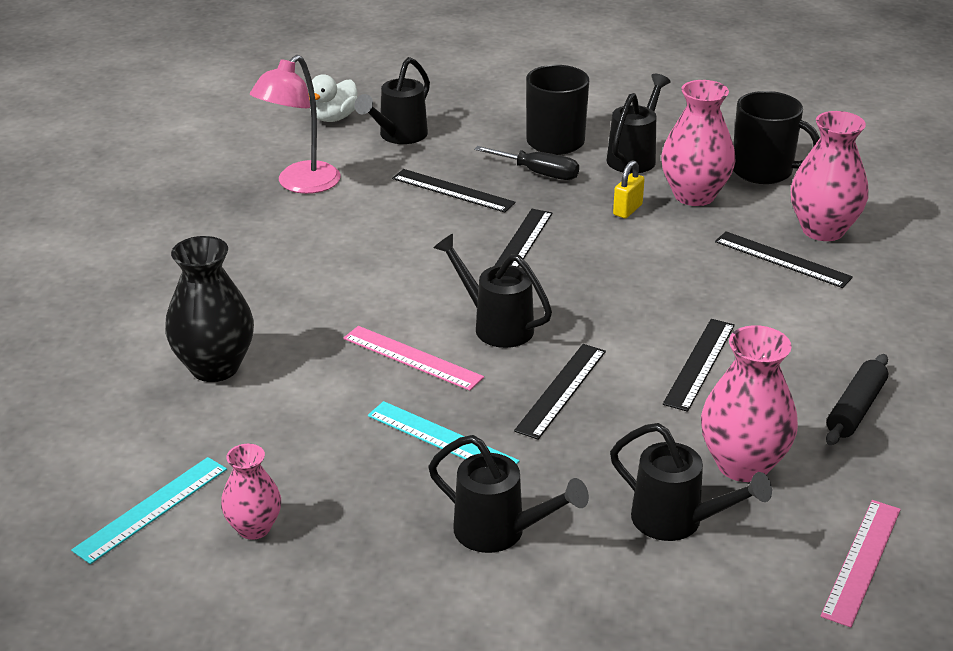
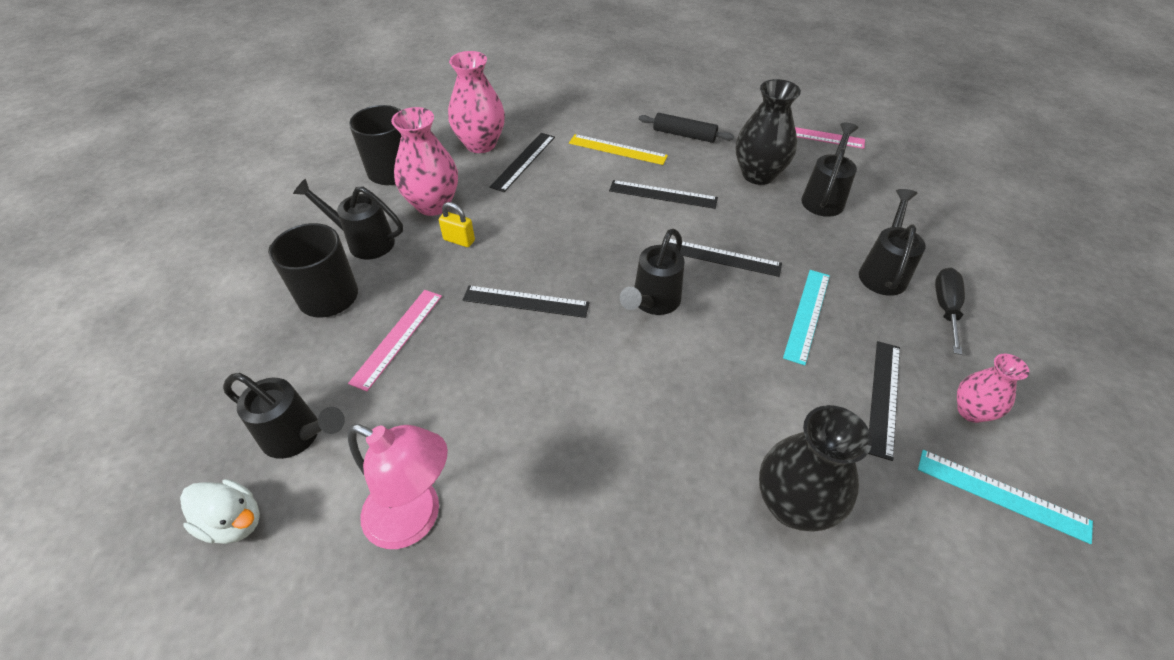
camera: 100 degrees left, 15 degrees up
pink ruler [343,326,484,391] -> pink ruler moved to [348,290,442,391]
black ruler [392,169,516,213] -> black ruler moved to [868,341,900,461]
black screwdriver [474,146,579,180] -> black screwdriver moved to [935,268,965,355]
pink vase [701,325,798,482] -> black vase [736,79,801,185]
none -> yellow ruler [569,134,668,165]

